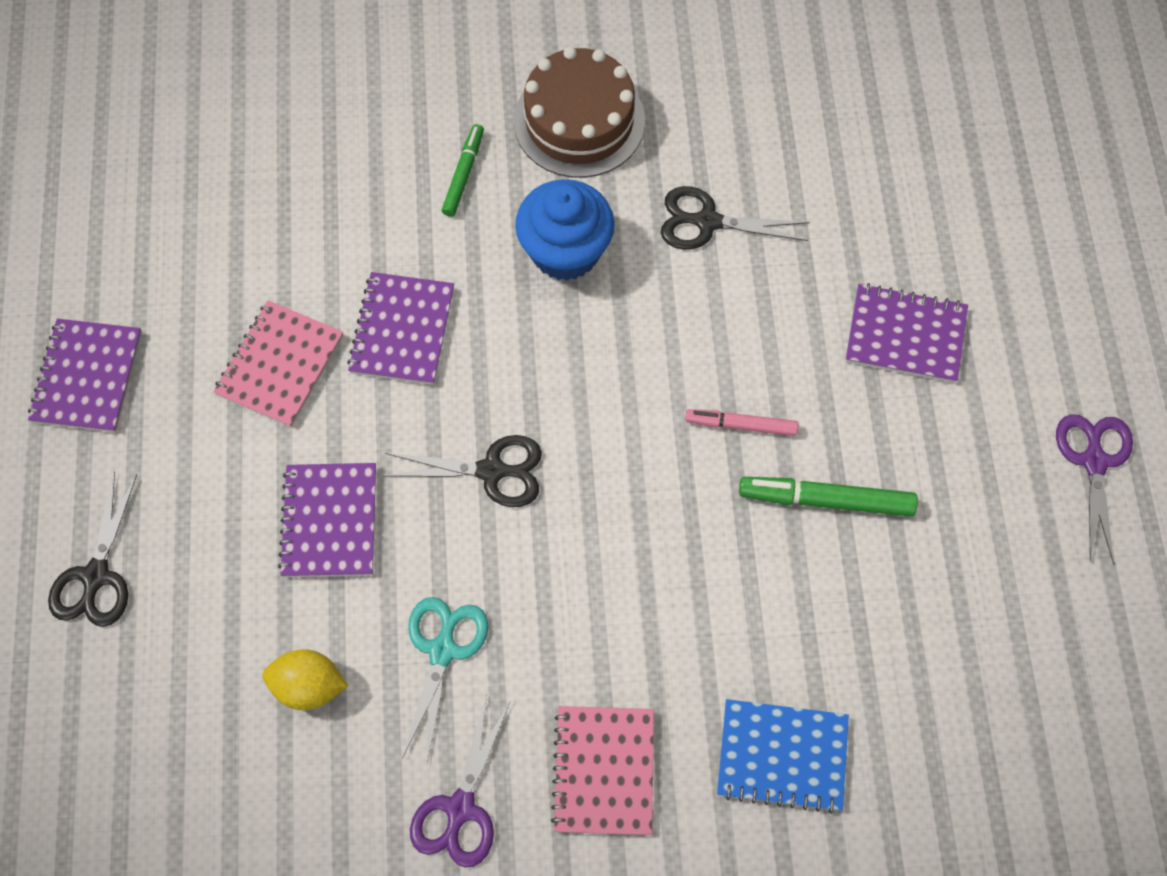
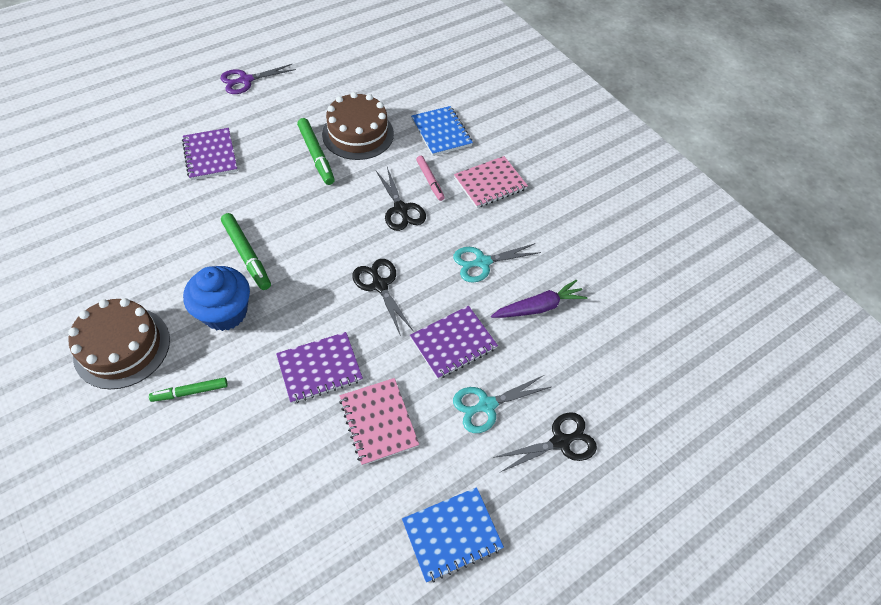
camera: 125 degrees left, 10 degrees down
purple notebook [28,319,142,432] -> blue notebook [402,487,504,583]
pink notebook [213,300,343,427] -> pink notebook turned 75 degrees clockwise [339,378,419,466]
yellow lemon [262,649,348,710] -> purple carrot [491,280,587,318]
purple scissors [410,695,510,868] -> none
black scissors [661,186,810,250] -> black scissors moved to [376,167,426,231]
pink marker [685,409,798,436] -> pink marker moved to [416,156,445,201]
none -> green marker [221,213,271,290]
none -> brown cake [322,92,394,160]
none -> turquoise scissors [453,375,551,433]

